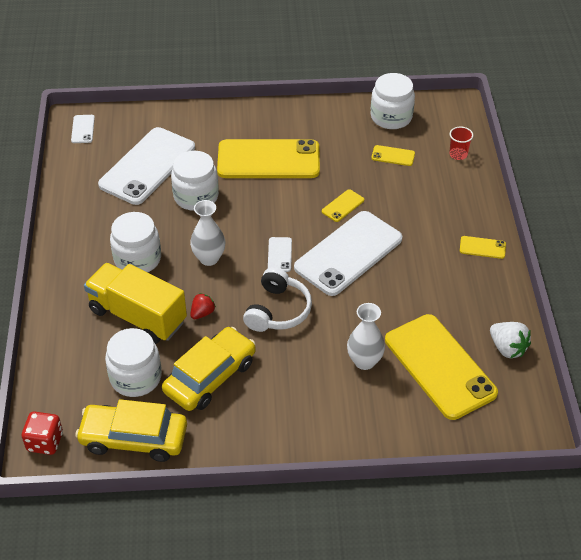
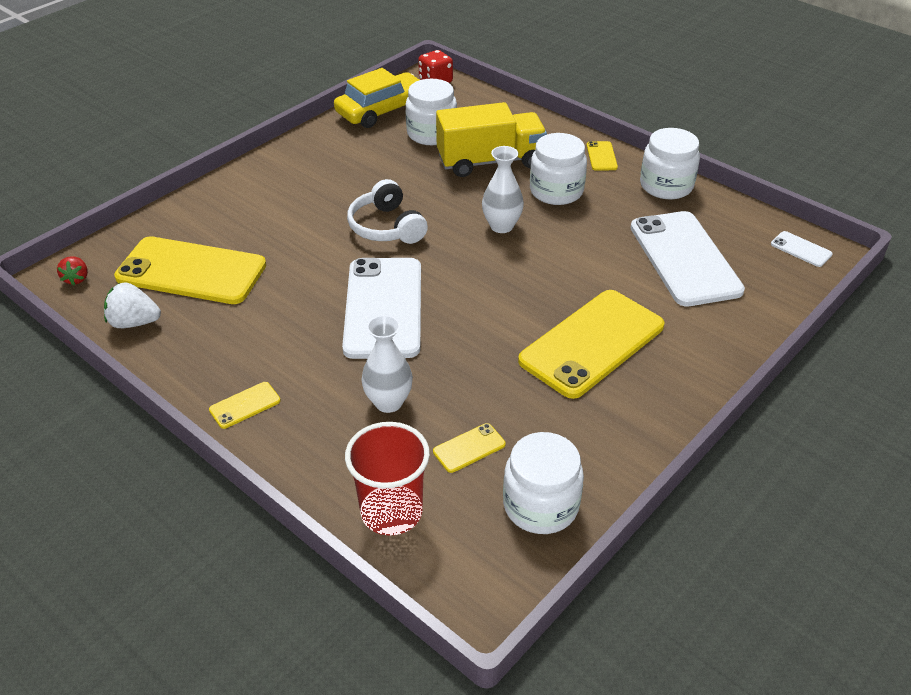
camera: 135 degrees right, 5 degrees down
yellow car [162,327,256,411] -> none
white jar [171,151,219,211] -> white jar moved to [640,128,700,199]
red strawberry [190,293,216,319] -> red strawberry moved to [57,256,88,285]
white phone [268,237,292,272] -> none
yellow phone [322,189,364,222] -> yellow phone moved to [586,141,618,171]
white vase [347,303,385,370] -> white vase moved to [361,315,413,413]
red cup [449,126,473,160] -> red cup [345,422,430,536], size x1.93

